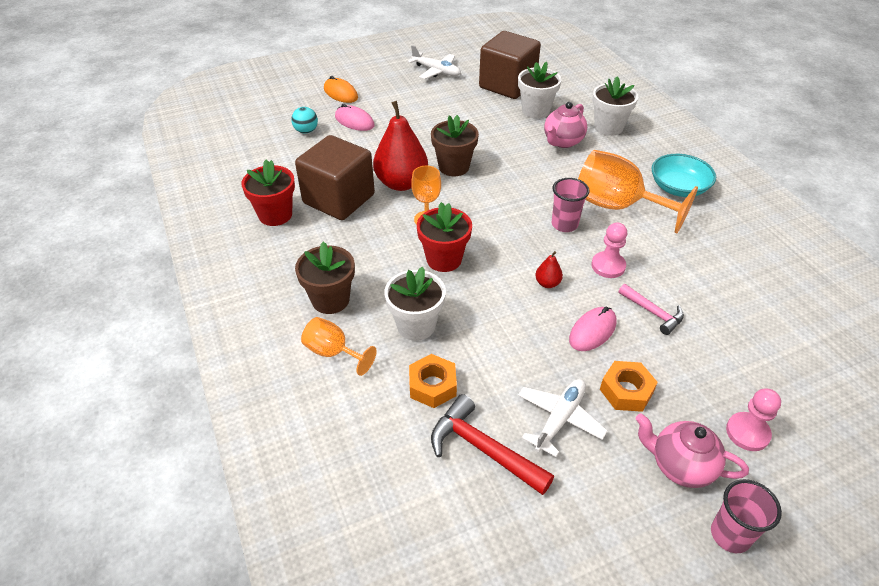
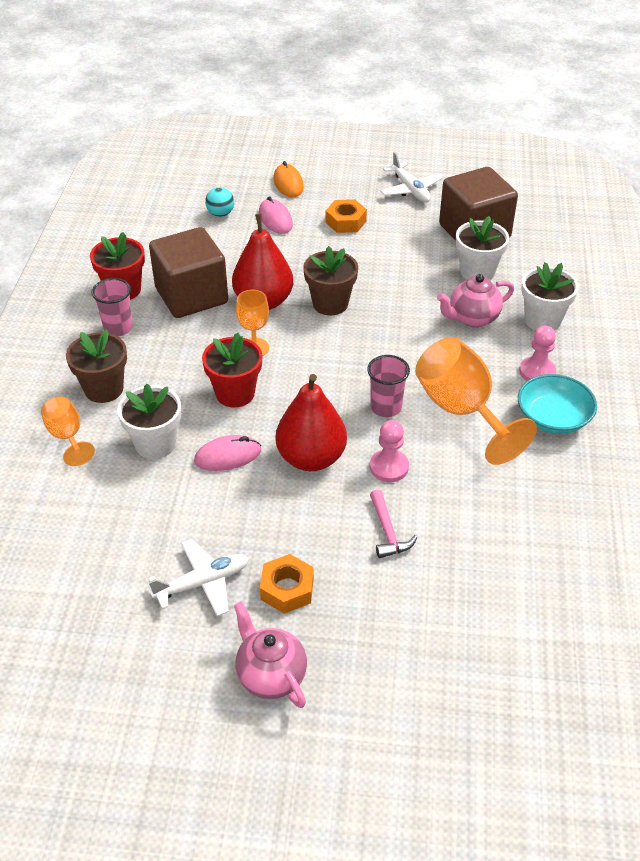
camera: 30 degrees right, 0 degrees up
orange nut [409,354,457,408] -> orange nut moved to [326,199,367,233]
red hammer [431,394,554,495] -> none
red pear [535,251,563,288] -> red pear [276,374,347,471], size x2.34
pink mouse [569,307,617,351] -> pink mouse moved to [194,435,261,471]
pink cup [711,479,782,553] -> pink cup moved to [92,278,133,336]
pink pawn [726,389,781,451] -> pink pawn moved to [519,326,556,381]

